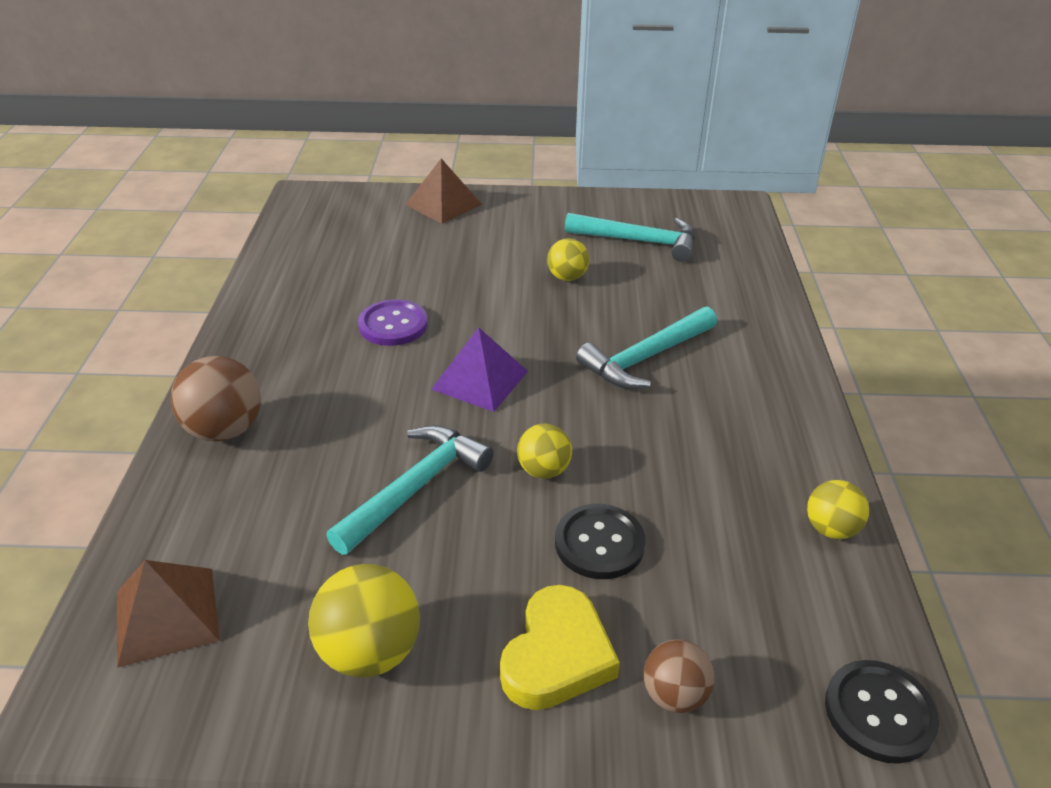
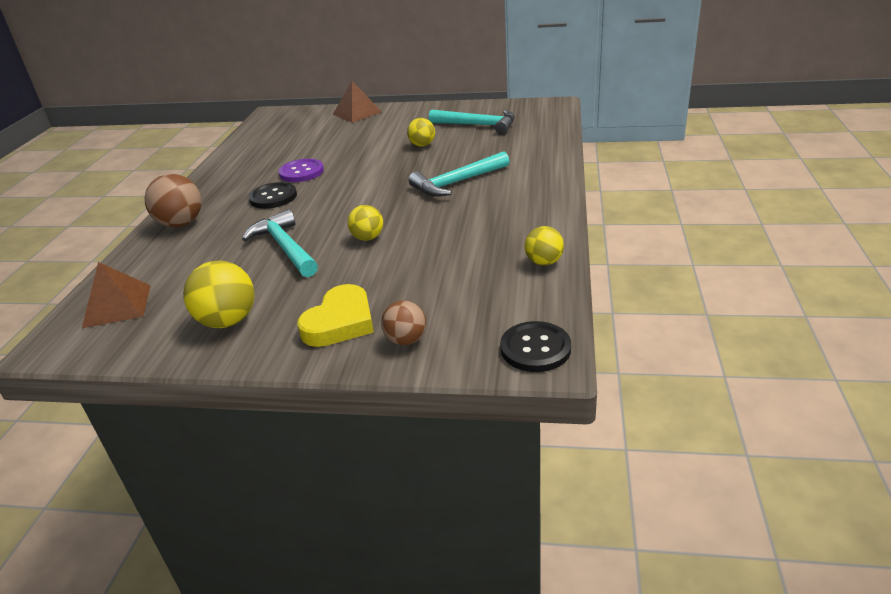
camera: 10 degrees right, 5 degrees down
turquoise hammer [326,425,494,555] -> turquoise hammer turned 75 degrees counterclockwise [242,210,318,277]
purple pyramid [431,327,528,412] -> none
black button [555,504,646,579] -> black button moved to [248,182,297,209]

